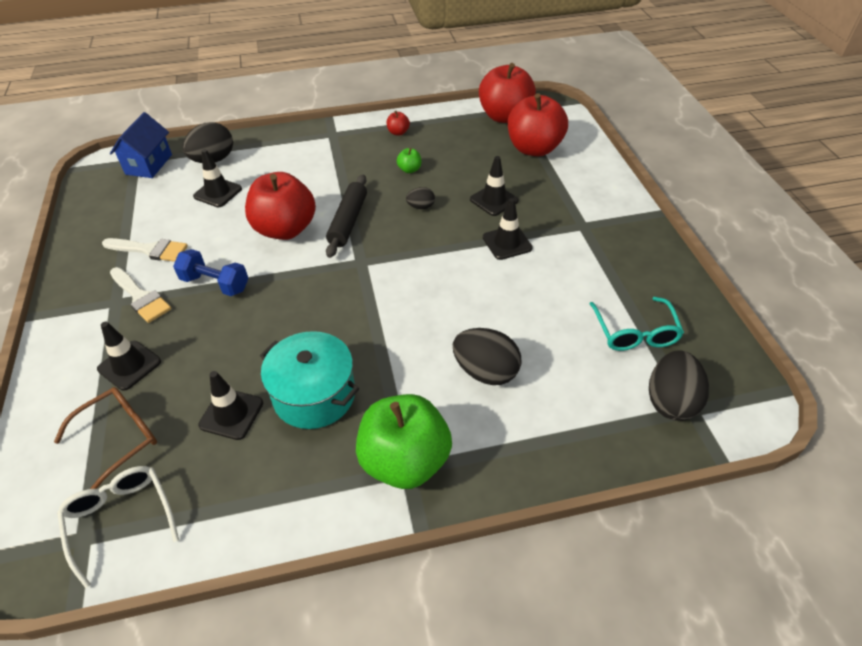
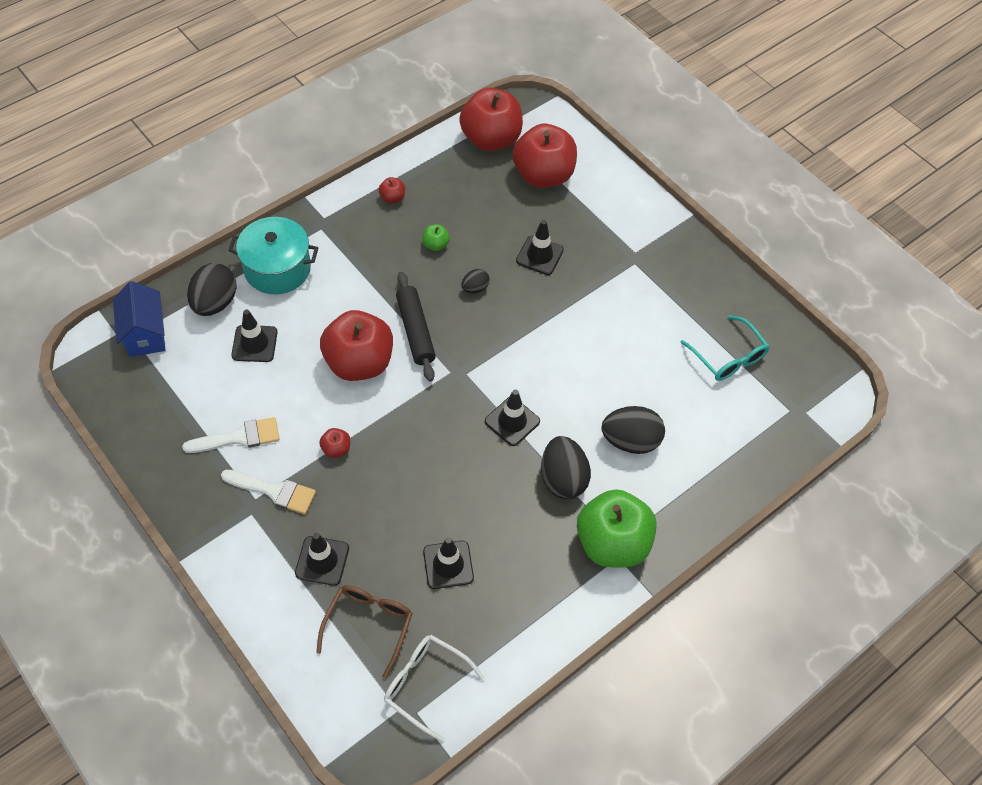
camera: 30 degrees left, 10 degrees up
blue dumbbell [173,249,248,296] -> red apple [319,428,350,458]
turquoise pot [260,331,359,429] -> turquoise pot moved to [228,217,318,294]
black traffic cone [483,198,533,260] -> black traffic cone moved to [485,389,540,446]
black egg [649,351,709,421] -> black egg moved to [541,436,591,499]

